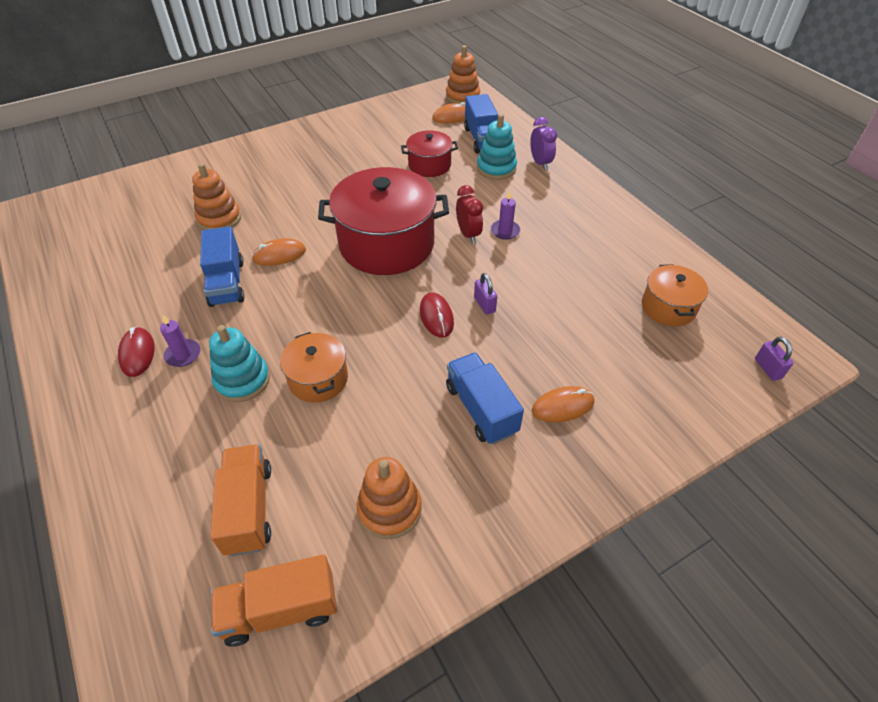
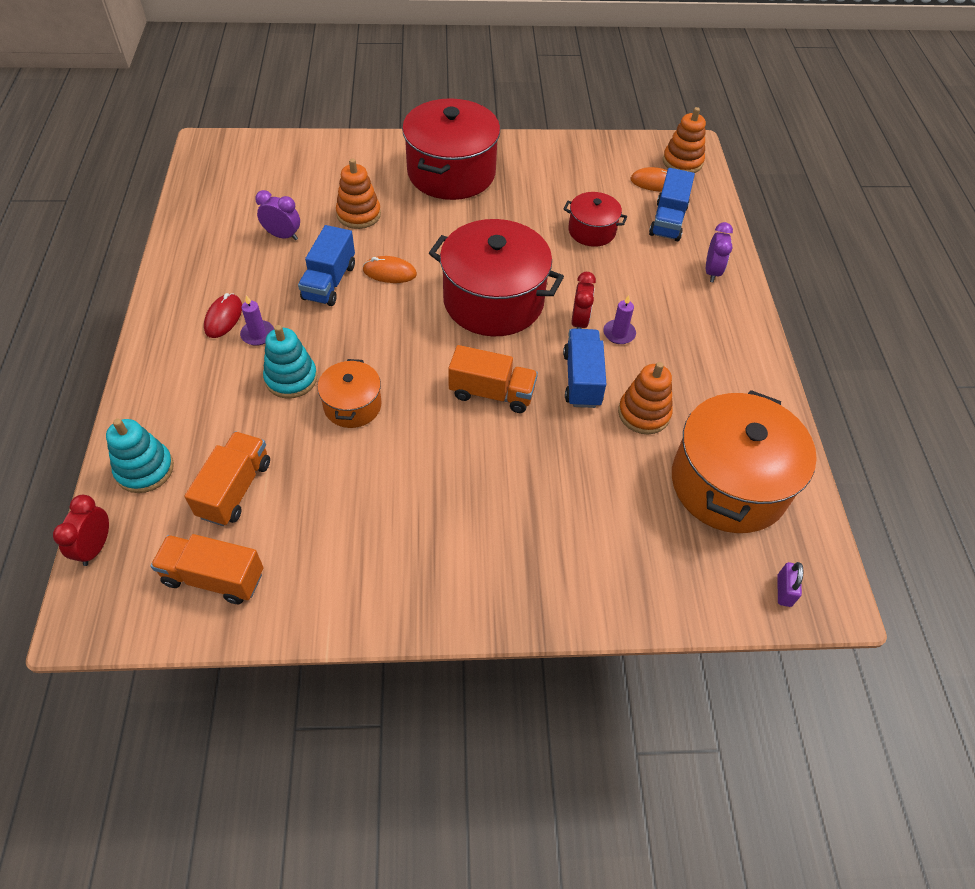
camera: 25 degrees right, 5 degrees up
orange stacking toy [357,457,422,539] -> orange stacking toy moved to [618,362,673,435]
red mouse [420,292,454,337] -> orange truck [448,345,538,413]
blue truck [446,352,524,444] -> blue truck moved to [563,329,606,408]
purple padlock [474,273,497,315] -> none
turquoise stacking toy [477,114,517,180] -> turquoise stacking toy moved to [106,419,174,493]
orange mouse [532,386,595,423] -> none
orange pot [642,264,708,327] -> orange pot [672,390,817,533], size x1.94
none -> red clock [53,495,109,566]
none -> purple clock [255,190,300,240]
none -> red pot [402,98,500,200]

